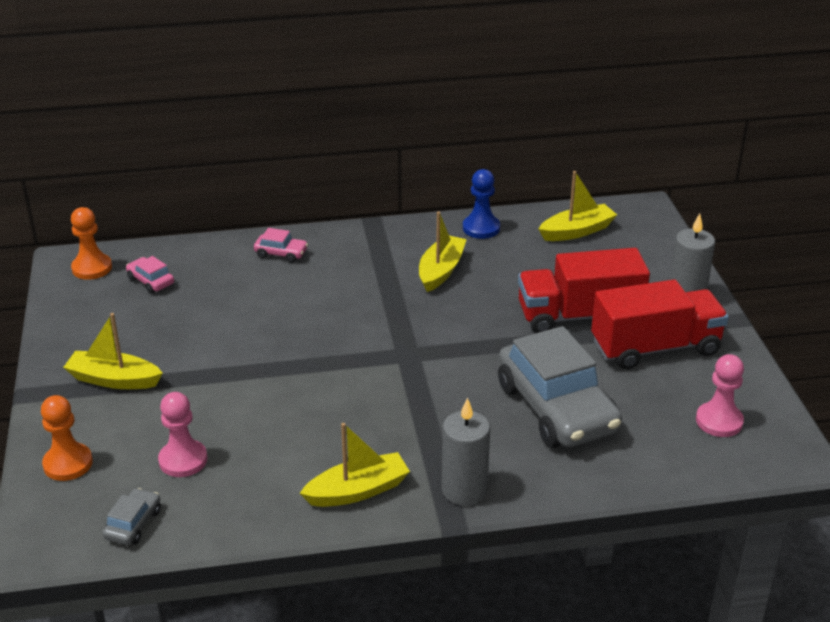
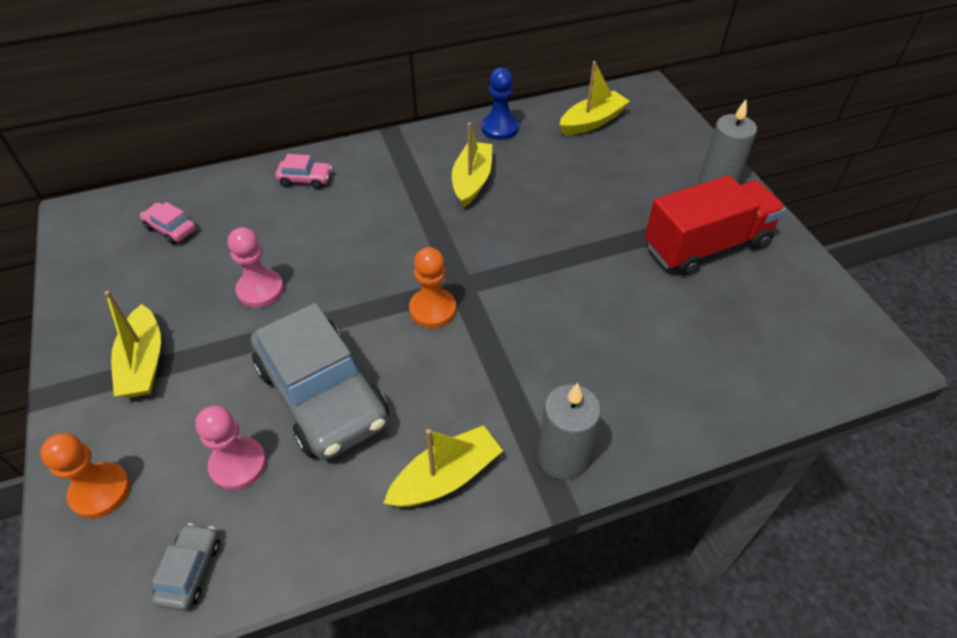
camera: 10 degrees left, 15 degrees up
yellow boat [63,313,163,389] -> yellow boat turned 105 degrees counterclockwise [104,291,161,397]
orange pawn [71,207,112,280] -> orange pawn moved to [409,247,456,328]
grey car [498,326,622,448] -> grey car moved to [251,303,389,460]
red truck [518,248,650,333] -> none
pink pawn [696,354,744,437] -> pink pawn moved to [228,227,284,308]

